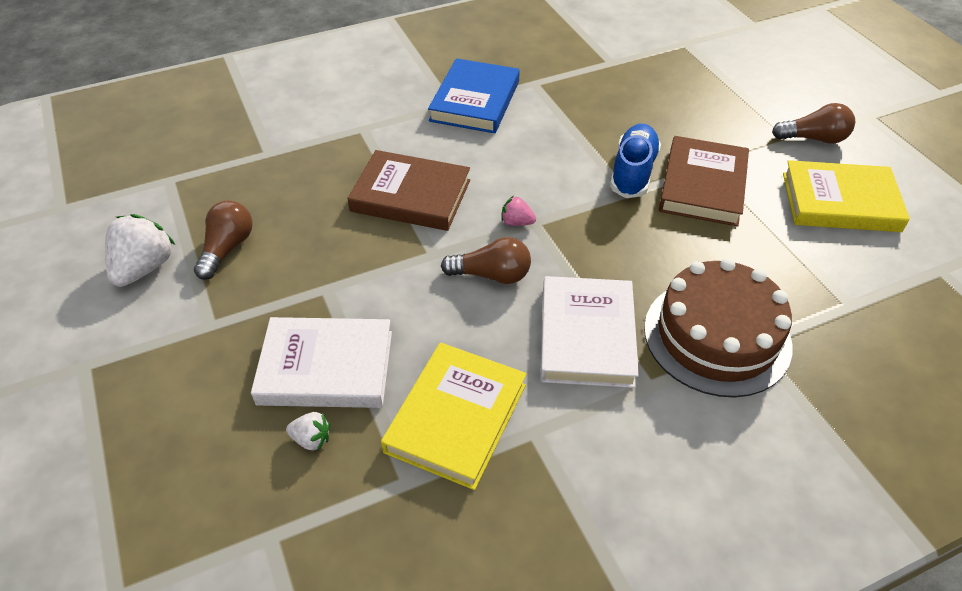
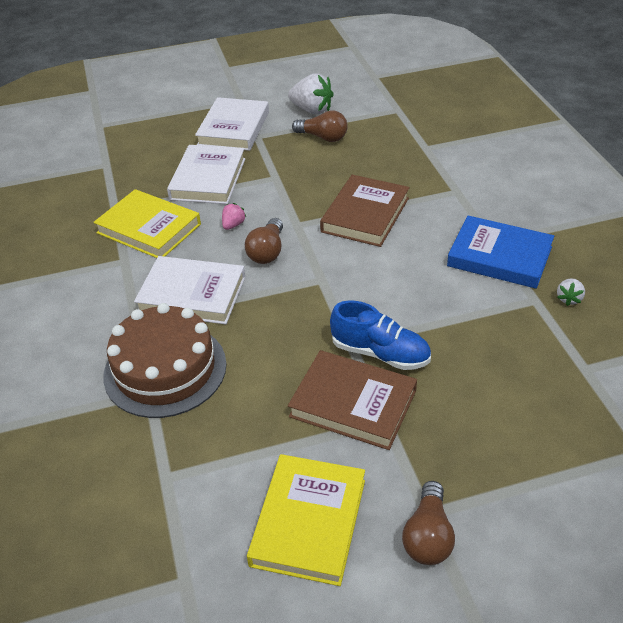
camera: 100 degrees right, 5 degrees down
white strawberry [286,412,330,450] -> white strawberry moved to [557,278,585,306]
pink strawberry [501,196,536,226] -> pink strawberry moved to [222,203,246,230]
none -> white book [195,97,269,151]

